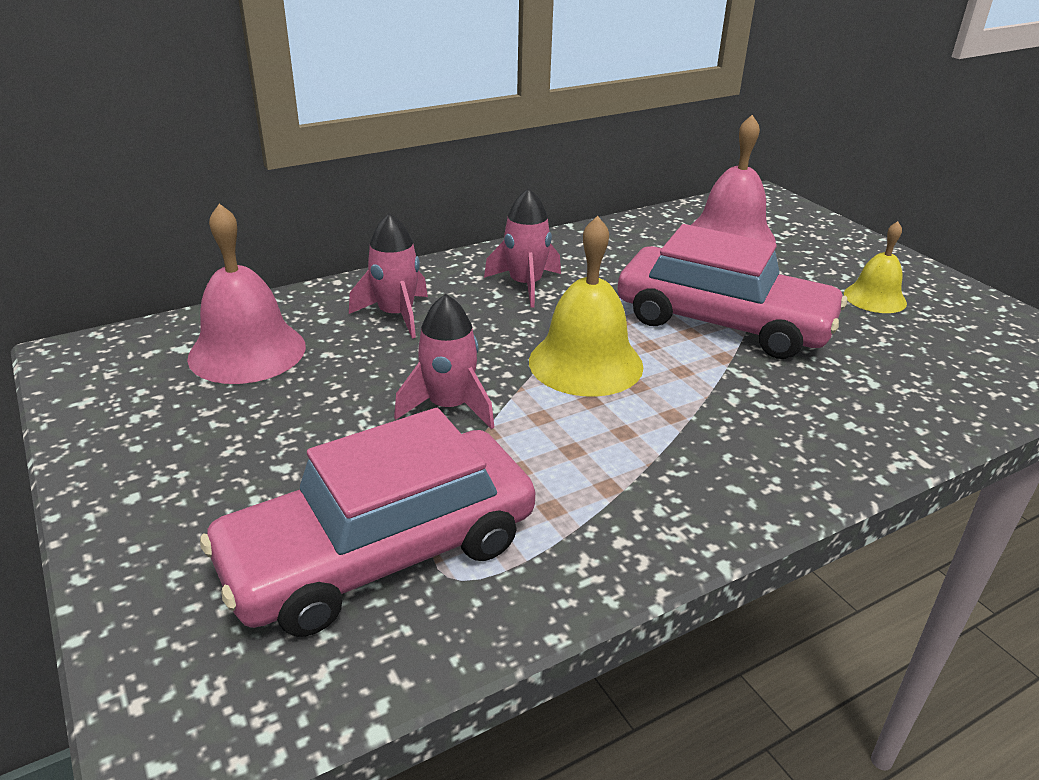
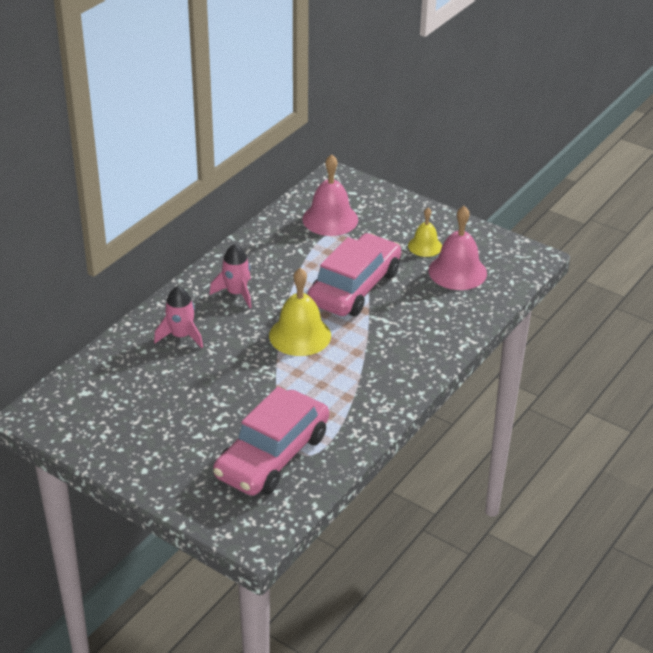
camera: 25 degrees left, 5 degrees up
pink bell [187,203,306,384] -> pink bell moved to [428,206,487,290]
pink rocket [394,294,494,430] -> none
pink car [617,224,847,359] -> pink car turned 60 degrees counterclockwise [307,233,401,316]

